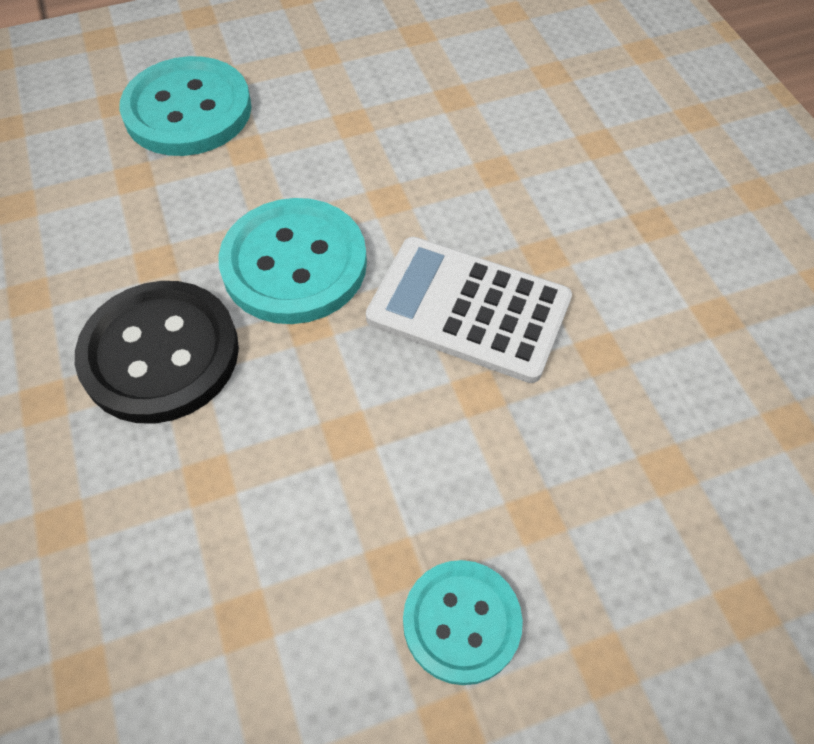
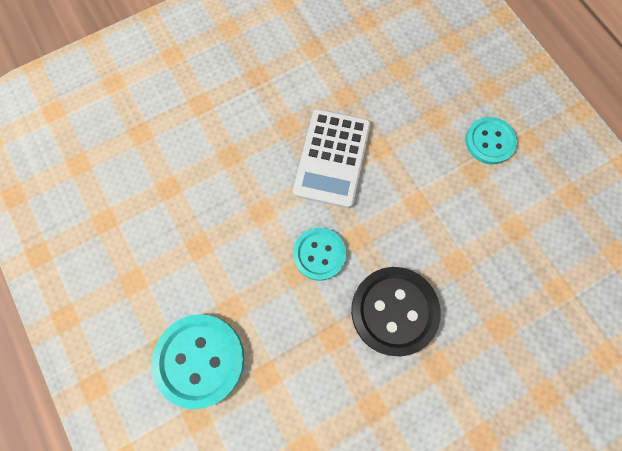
camera: 100 degrees left, 15 degrees up
turquoise button [218,198,367,324] -> turquoise button [293,228,346,281], size x0.63

